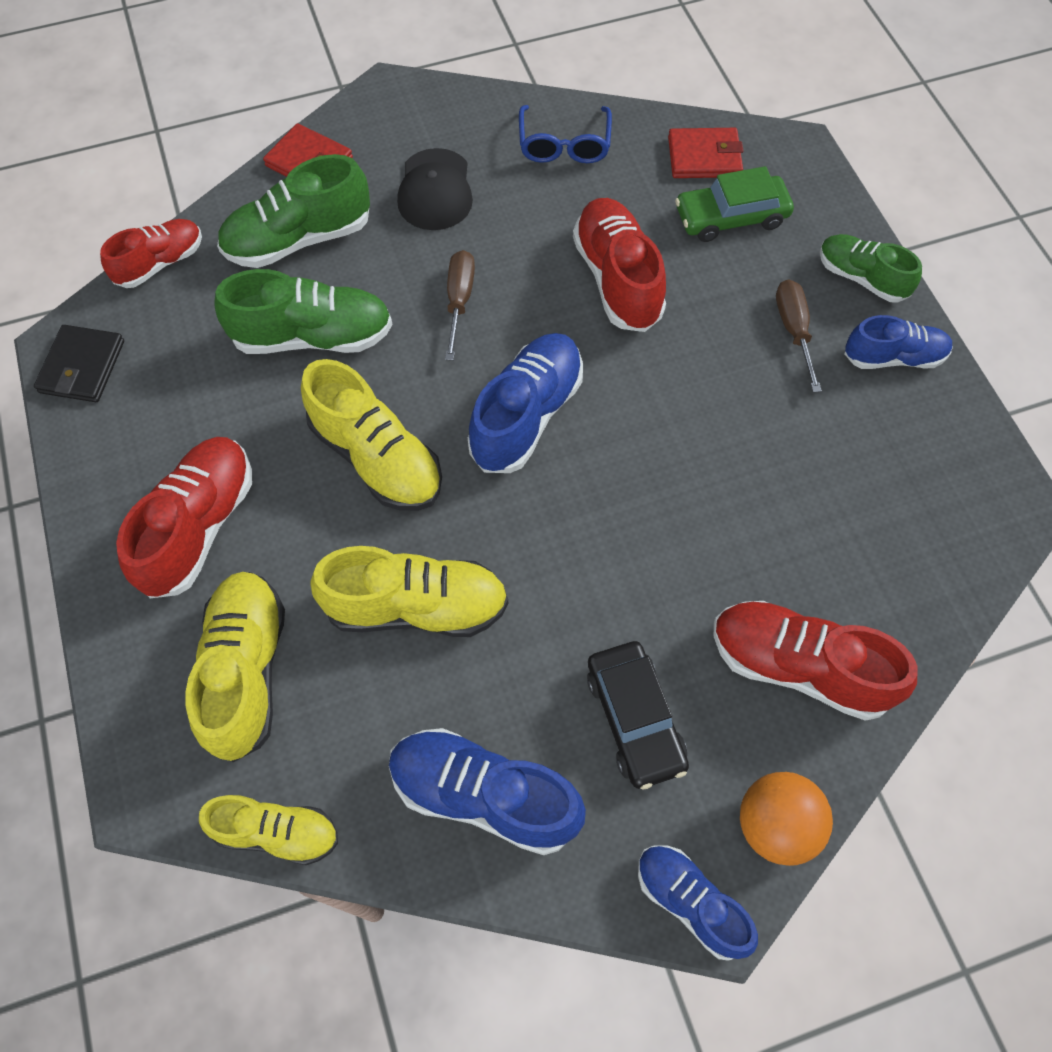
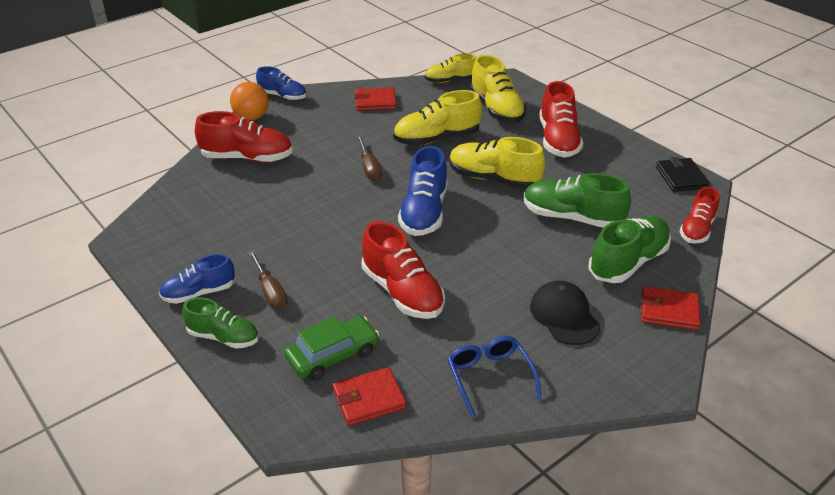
camera: 160 degrees right, 25 degrees down
green shoe [214,269,392,354] -> green shoe turned 45 degrees clockwise [524,173,631,228]
blue shoe [389,728,586,855] -> red wallet [355,88,397,111]
brown screwdriver [445,250,475,361] -> brown screwdriver moved to [357,136,381,180]
black car [587,641,689,790] -> none

